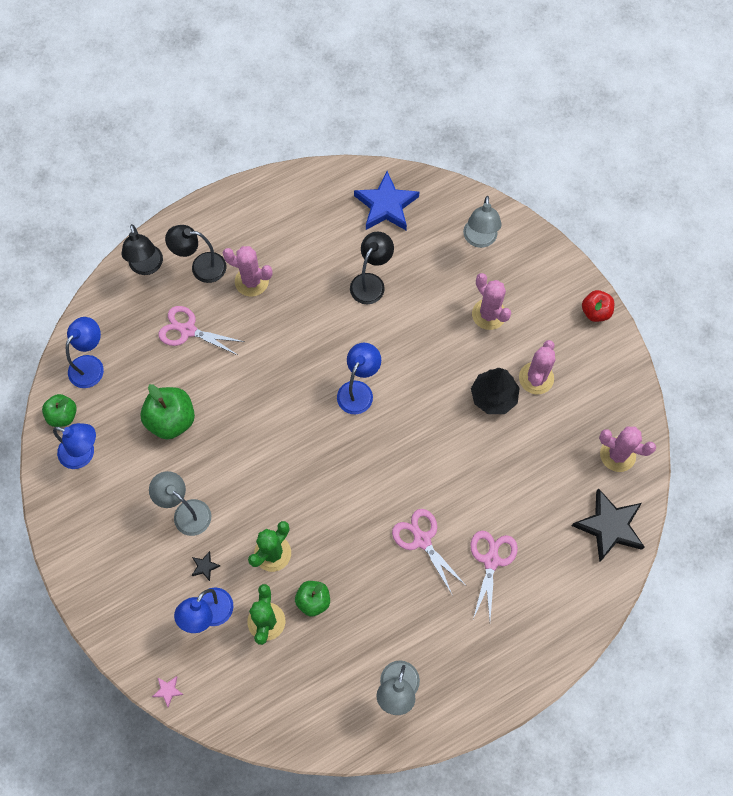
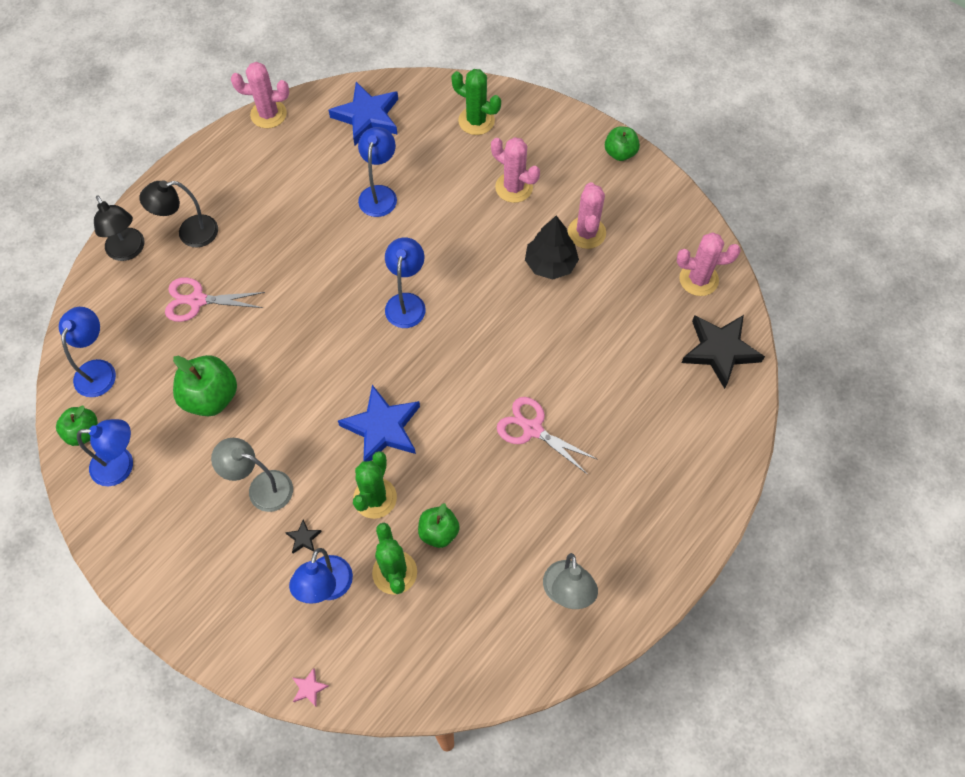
camera: 20 degrees left, 5 degrees down
pink cactus [223,246,273,297] -> pink cactus moved to [231,62,289,128]
black lamp [350,232,394,304] -> blue lamp [358,127,397,217]
grey lamp [463,196,502,248] -> green cactus [451,69,501,135]
pink scissors [471,531,518,620] -> none
red apple [582,290,614,322] -> green apple [605,127,640,161]
none -> blue star [338,385,420,461]

